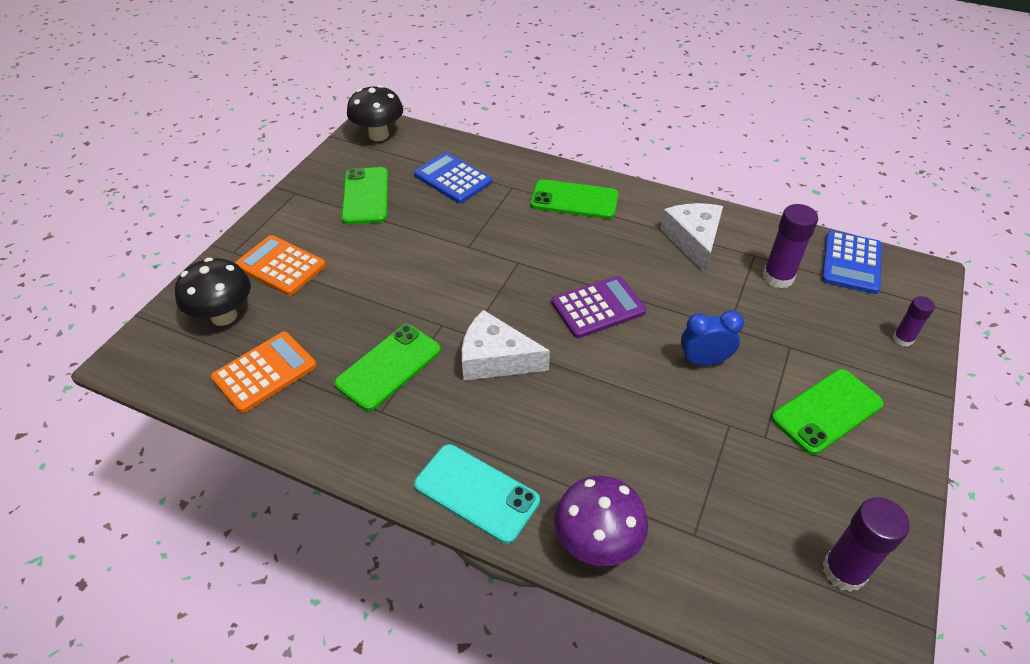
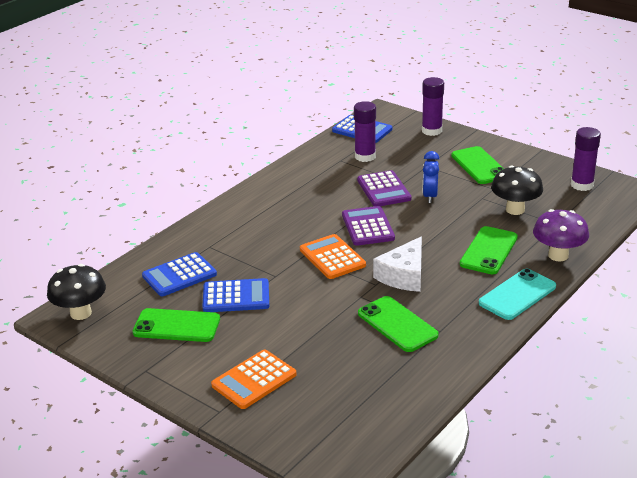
camera: 75 degrees left, 15 degrees down
black mushroom [175,258,251,326] -> black mushroom moved to [491,165,543,215]
orange calculator [211,332,317,413] -> orange calculator moved to [300,234,366,279]
green phone [530,179,619,219] -> green phone moved to [460,226,518,274]
white cheese [660,203,723,273] -> none
purple glue stick [893,296,935,347] -> purple glue stick [422,77,444,136], size x1.68
none -> blue calculator [202,278,269,312]
none -> purple calculator [357,170,412,206]

